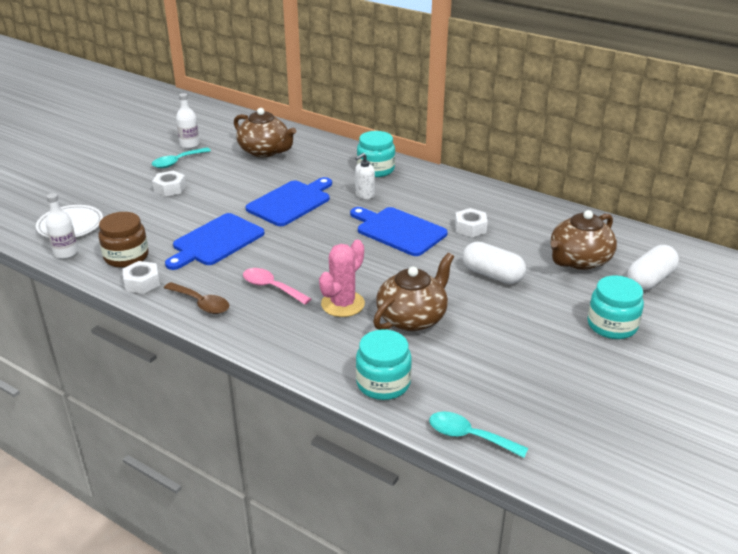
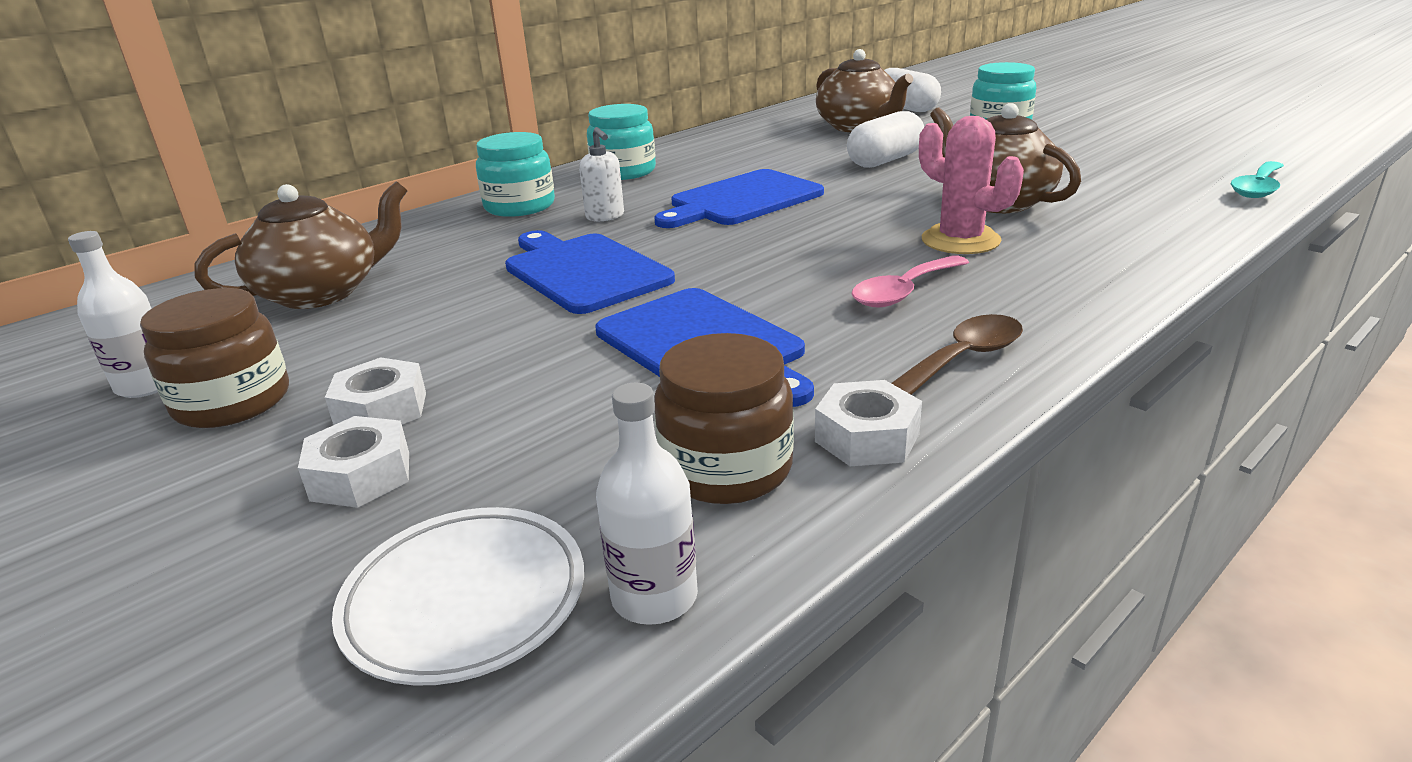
camera: 75 degrees left, 5 degrees down
turquoise spoon [152,147,211,168] -> brown jar [140,288,289,428]
turquoise jar [356,330,412,400] -> turquoise jar moved to [587,104,656,180]
white nut [455,208,488,237] -> white nut moved to [298,416,409,508]

